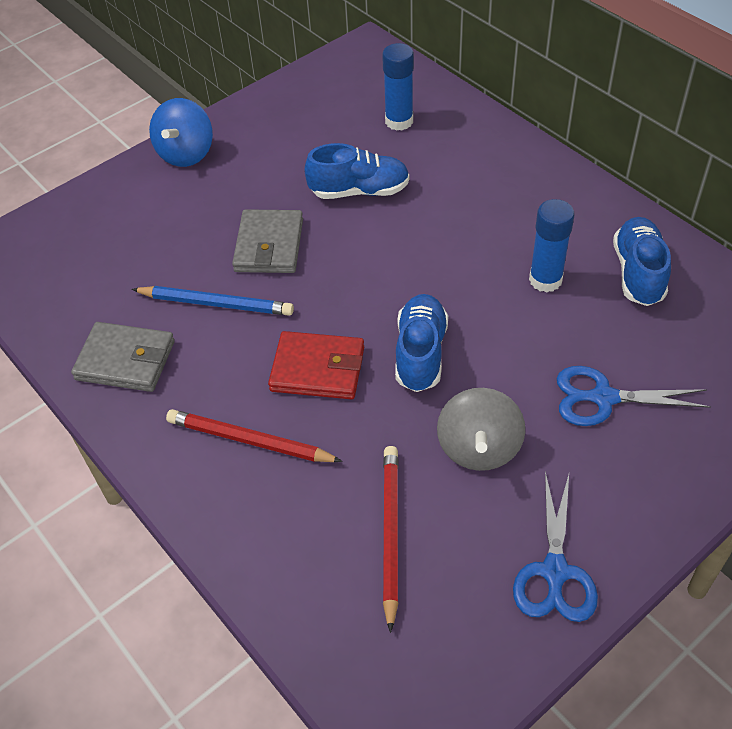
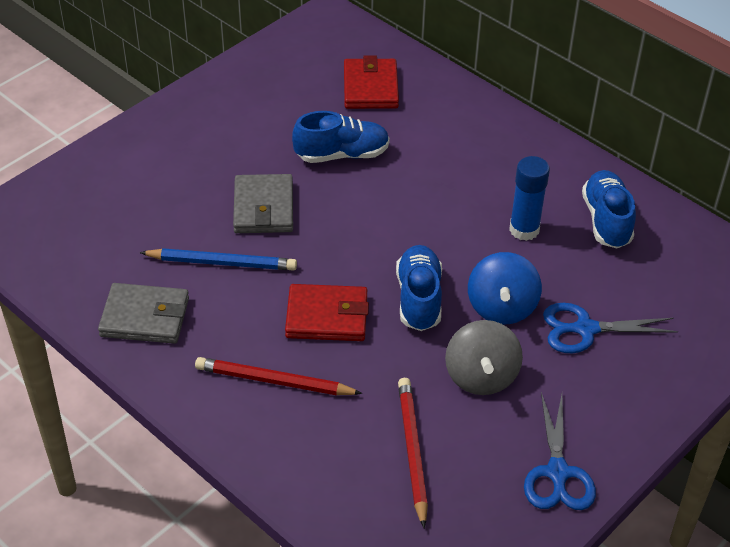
camera: 10 degrees left, 5 degrees down
blue spinning top [149,98,213,167] -> blue spinning top moved to [468,252,542,324]
blue glue stick [382,43,414,131] -> red wallet [344,55,399,109]

